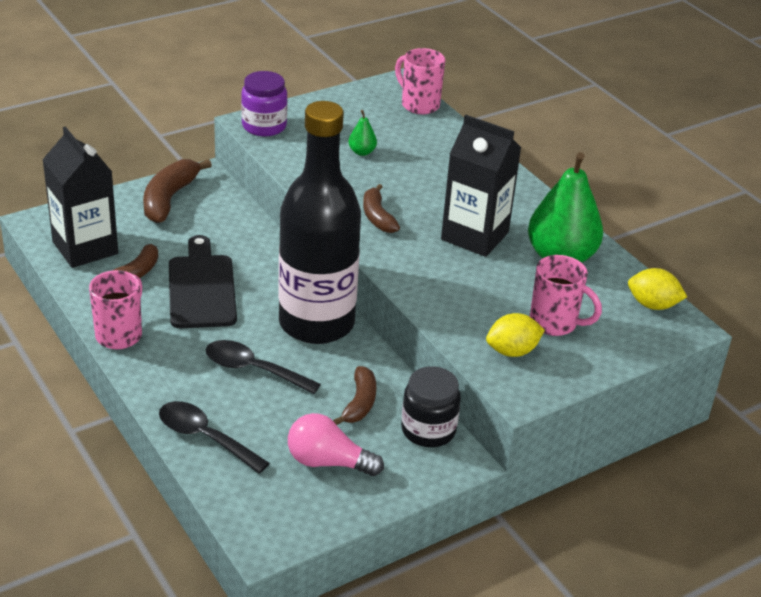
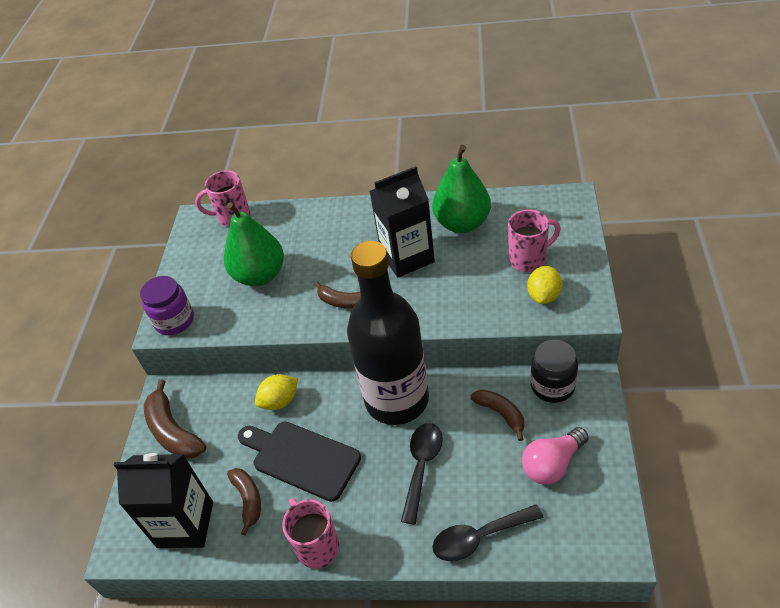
camera: 45 degrees left, 10 degrees up
black spoon [205,340,321,394] -> black spoon turned 135 degrees clockwise [401,423,443,525]
green pear [348,110,377,156] -> green pear [224,202,284,286], size x2.37
yellow lemon [628,268,687,310] -> yellow lemon moved to [255,374,298,410]

